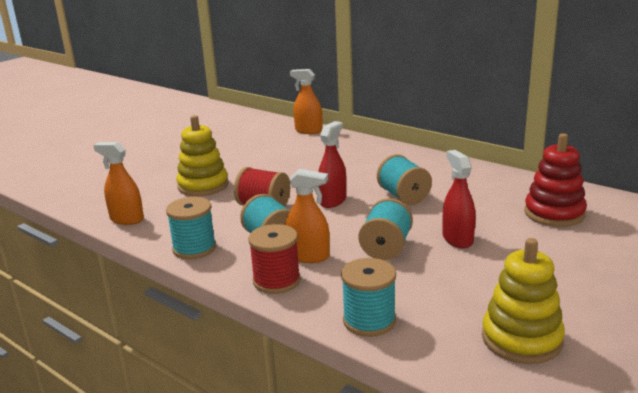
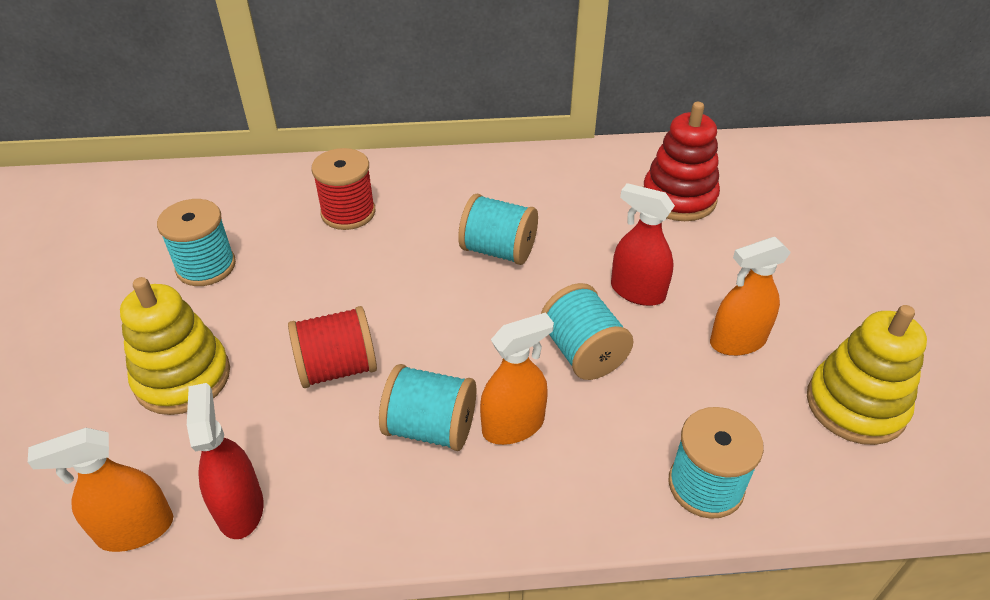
camera: 45 degrees left, 20 degrees up
turquoise spool [166,197,216,259] -> turquoise spool moved to [157,199,236,286]
red spool [248,224,301,294] -> red spool moved to [311,148,375,230]
orange spray bottle [290,69,322,134] -> orange spray bottle moved to [710,237,791,356]
red spray bottle [318,121,347,208] -> red spray bottle moved to [187,383,264,539]

